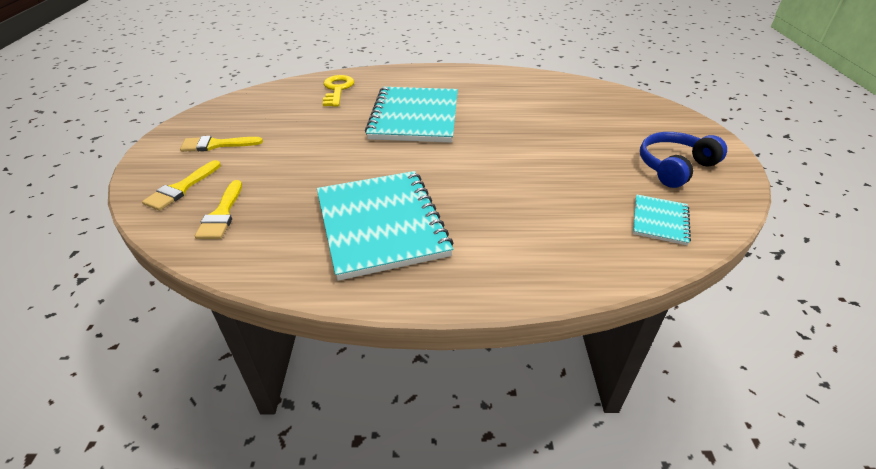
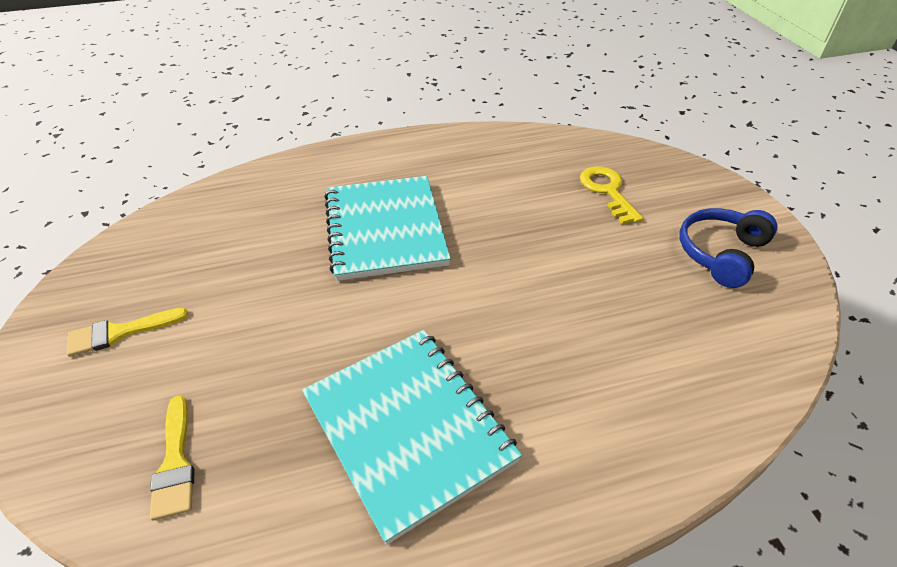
camera: 15 degrees left, 5 degrees up
yellow brush [142,160,221,211] -> none
yellow key [323,75,354,107] -> yellow key moved to [580,166,643,224]
turquoise notebook [633,194,691,245] -> none

